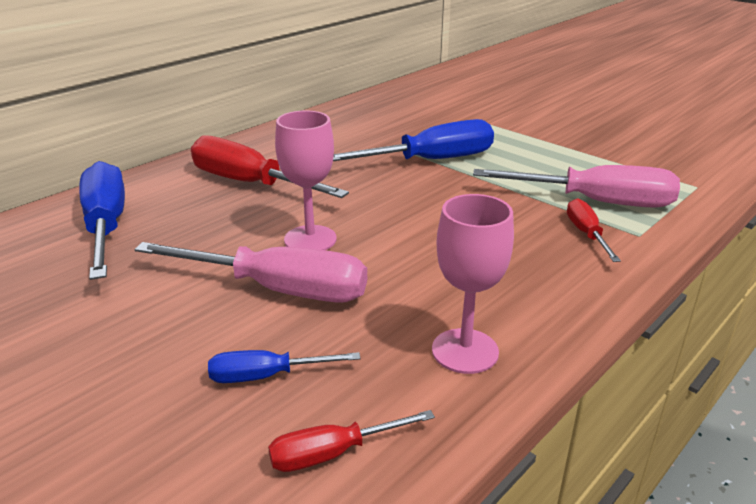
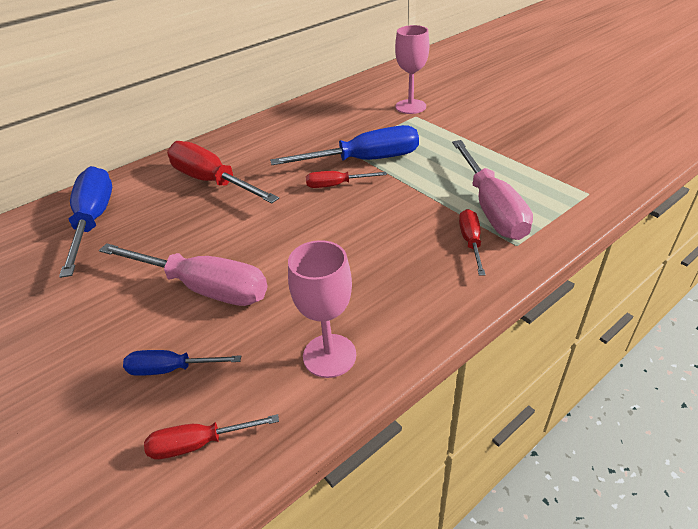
camera: 10 degrees right, 10 degrees up
pink goblet [275,110,337,250] -> pink goblet moved to [395,25,429,114]
pink screwdriver [473,165,680,208] -> pink screwdriver turned 60 degrees clockwise [452,140,533,240]
none -> red screwdriver [306,171,387,188]

